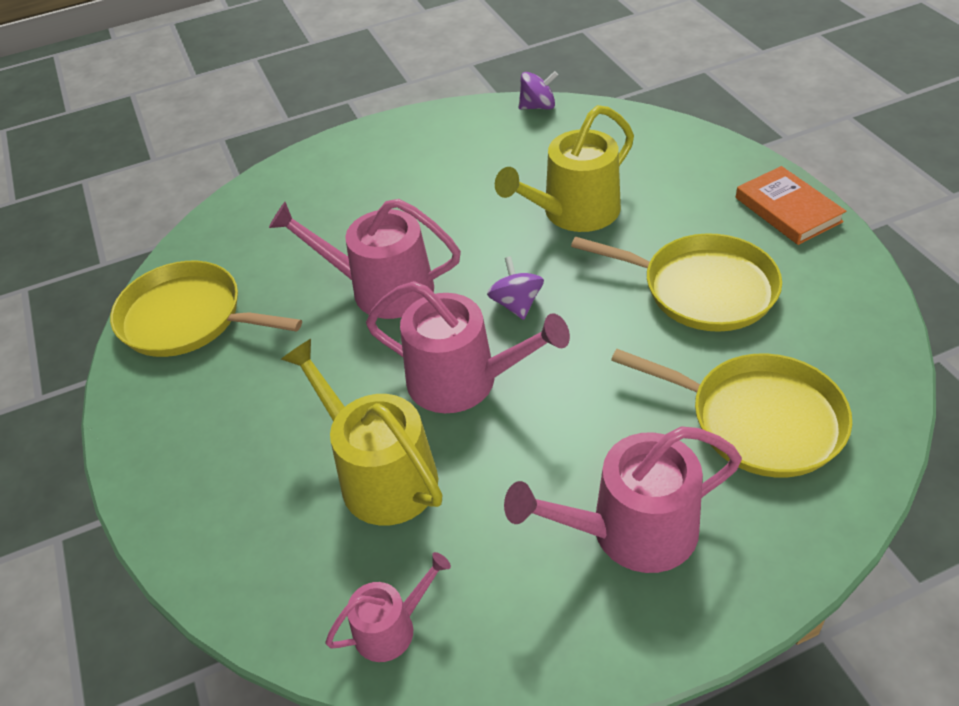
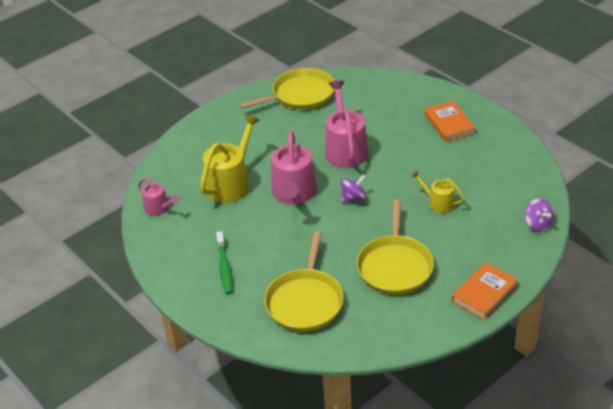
camera: 70 degrees right, 5 degrees down
yellow pan [110,261,302,357] -> yellow pan turned 60 degrees clockwise [239,68,334,110]
yellow watering can [495,105,634,232] -> yellow watering can [410,170,464,213], size x0.55
pink watering can [504,426,742,573] -> green toothbrush [216,231,233,295]
purple spinning top [518,71,558,110] -> purple spinning top moved to [525,199,554,232]
none -> orange book [424,101,475,142]

